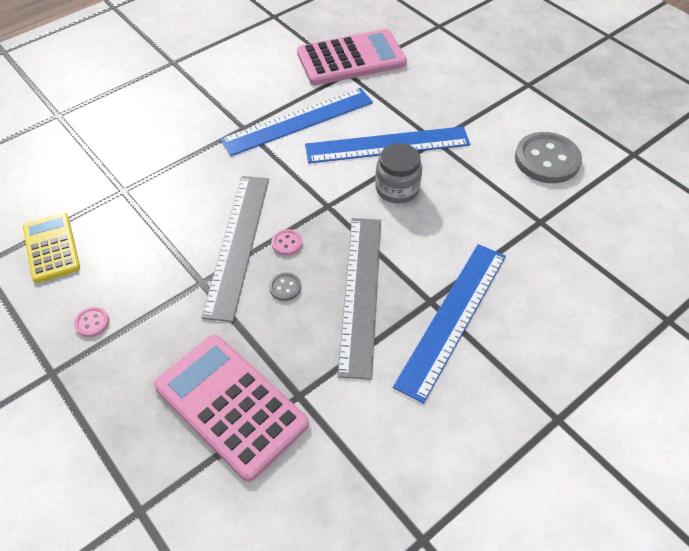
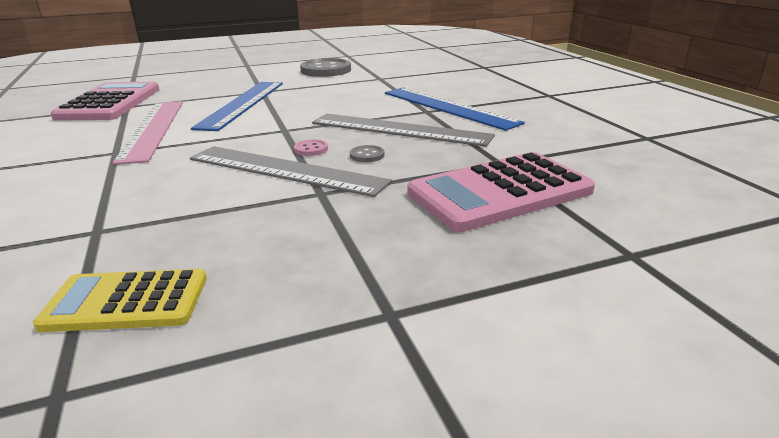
camera: 70 degrees left, 25 degrees down
pink button [74,307,109,337] -> none
blue ruler [220,88,373,156] -> pink ruler [112,101,183,165]
grey jar [375,143,422,203] -> none

